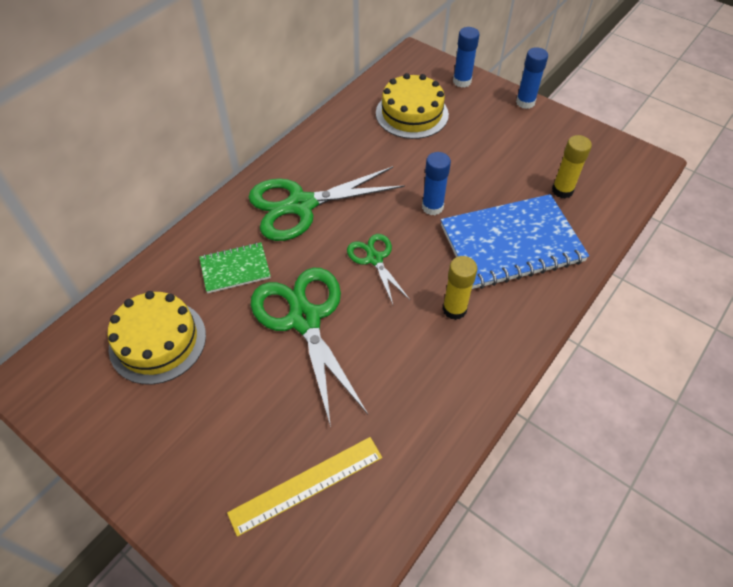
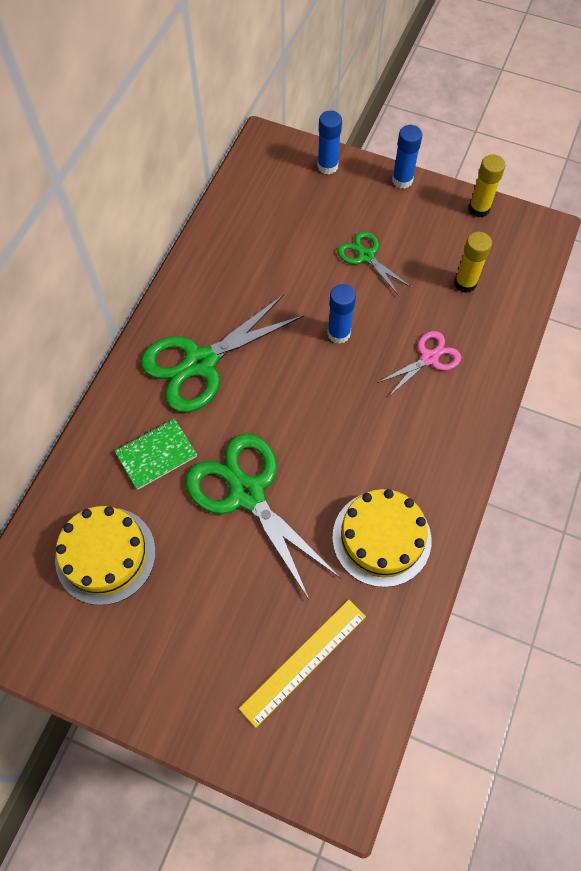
camera: 15 degrees left, 10 degrees up
green scissors [347,234,410,305] -> green scissors moved to [337,231,412,296]
yellow cake [376,73,449,139] -> yellow cake moved to [332,489,431,587]
blue notebook [441,194,589,289] -> pink scissors [377,331,461,396]
yellow glue stick [442,256,477,320] -> yellow glue stick moved to [468,155,505,218]

